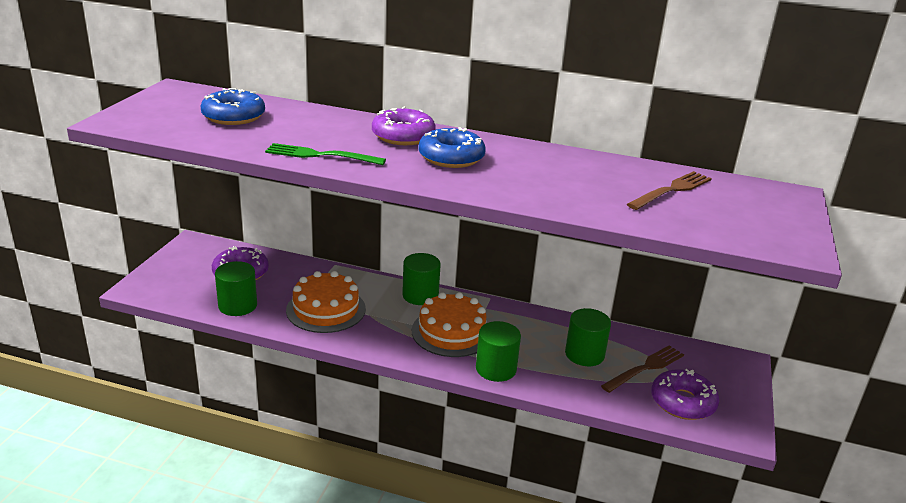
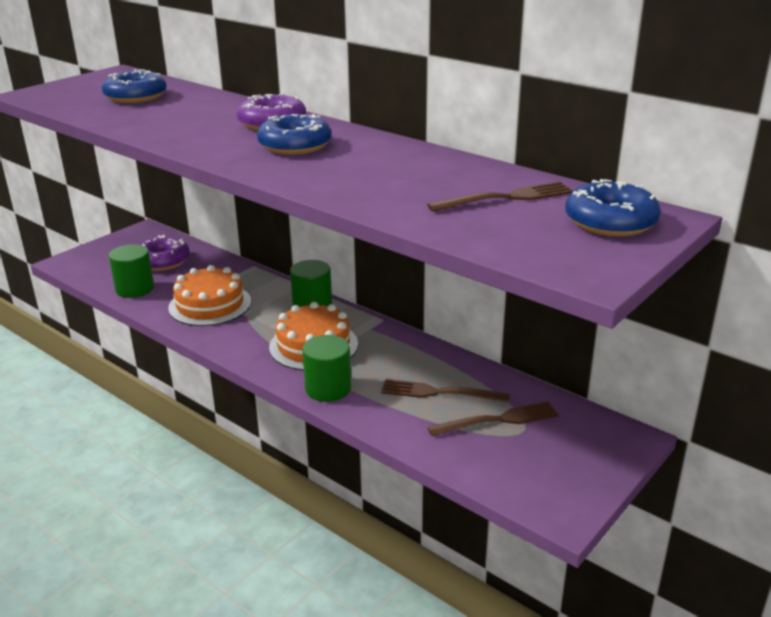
camera: 25 degrees right, 0 degrees up
green fork [265,143,386,165] -> none
green cylinder [565,308,611,366] -> brown fork [381,379,510,403]
purple donut [651,369,719,420] -> none
none -> blue donut [565,179,661,237]

